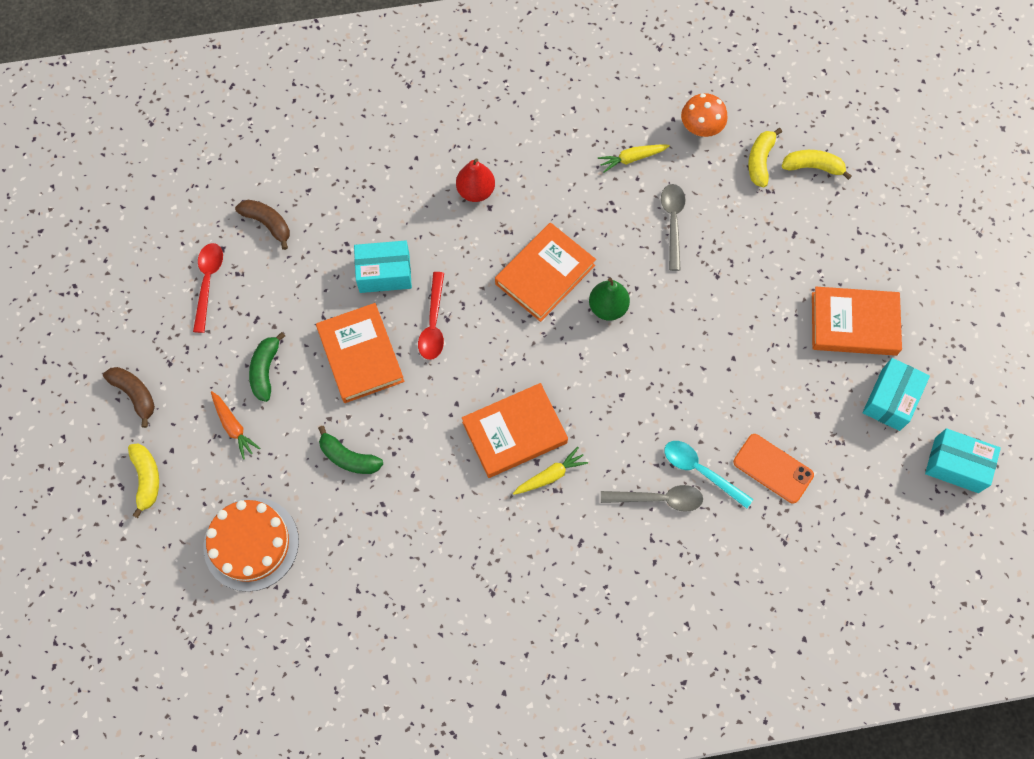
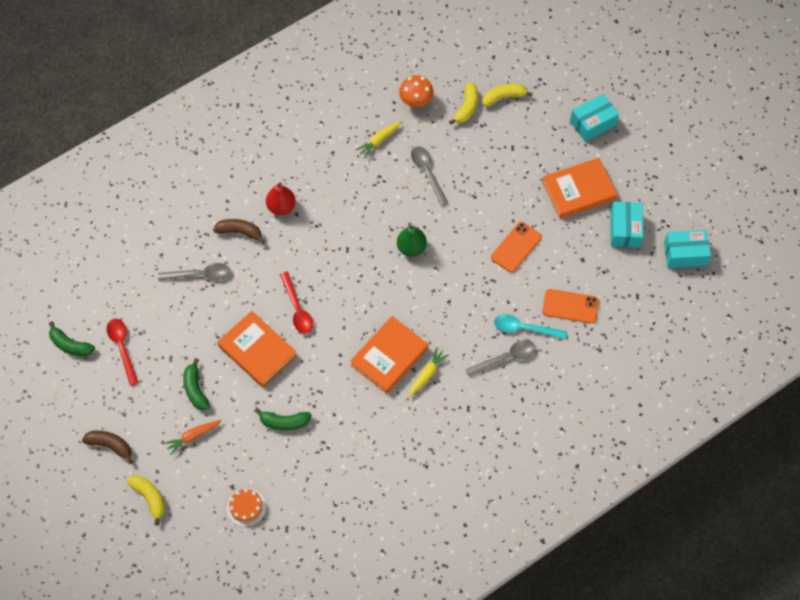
camera: 25 degrees left, 5 degrees down
orange cake [203,497,299,592] -> orange cake [227,489,266,527], size x0.56
orange carrot [211,391,260,460] -> orange carrot turned 120 degrees clockwise [164,420,222,455]
brown banana [235,200,290,250] -> brown banana moved to [213,219,265,244]
turquoise box [354,240,412,293] -> turquoise box moved to [570,94,619,142]
orange book [495,223,596,322] -> none
yellow banana [748,128,782,187] -> yellow banana turned 150 degrees counterclockwise [449,83,478,125]
none -> green banana [49,321,95,356]
none -> grey spoon [158,263,230,281]
none -> orange phone [491,222,542,273]

